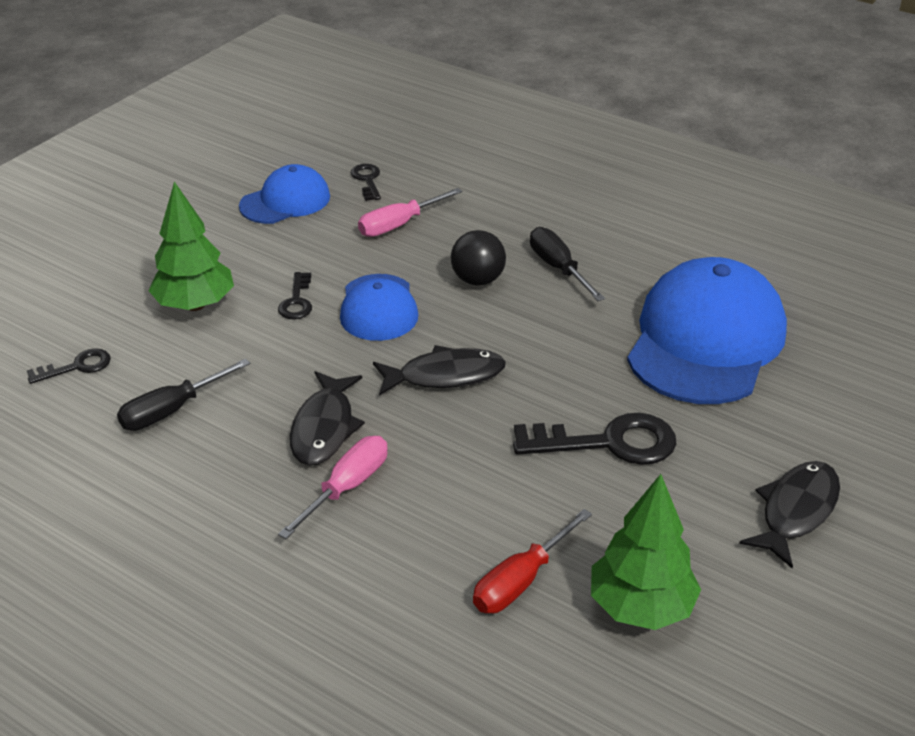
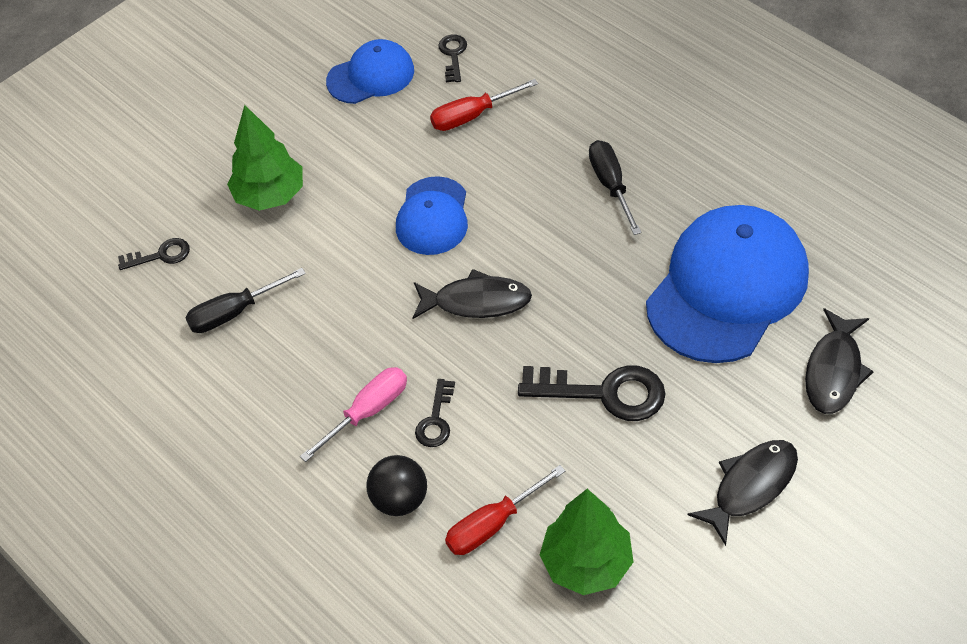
camera: 15 degrees right, 15 degrees up
black key [278,272,312,319] -> black key moved to [415,379,455,447]
black fish [290,371,365,465] -> black fish moved to [805,308,874,414]
pink screwdriver [358,188,462,237] -> red screwdriver [430,79,538,131]
black ball [451,230,506,286] -> black ball moved to [366,455,427,516]

